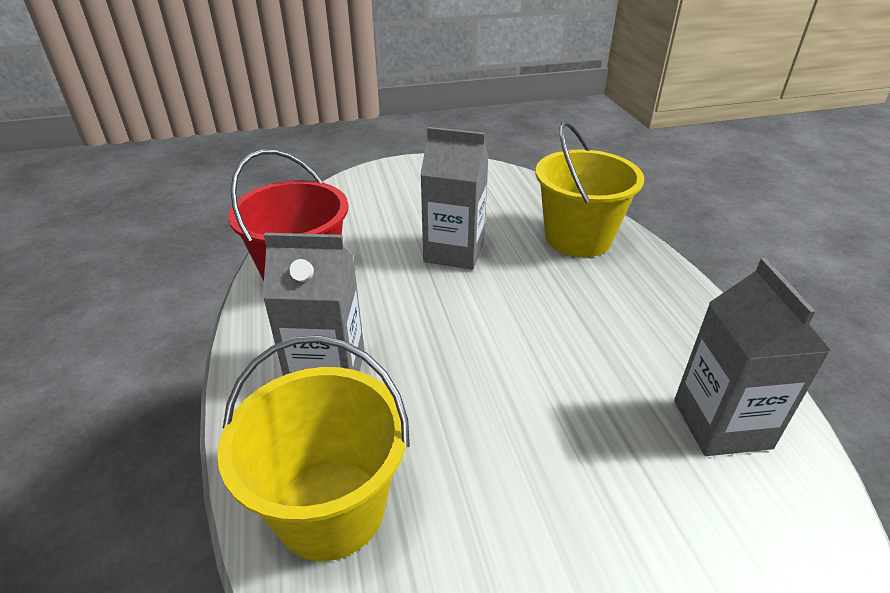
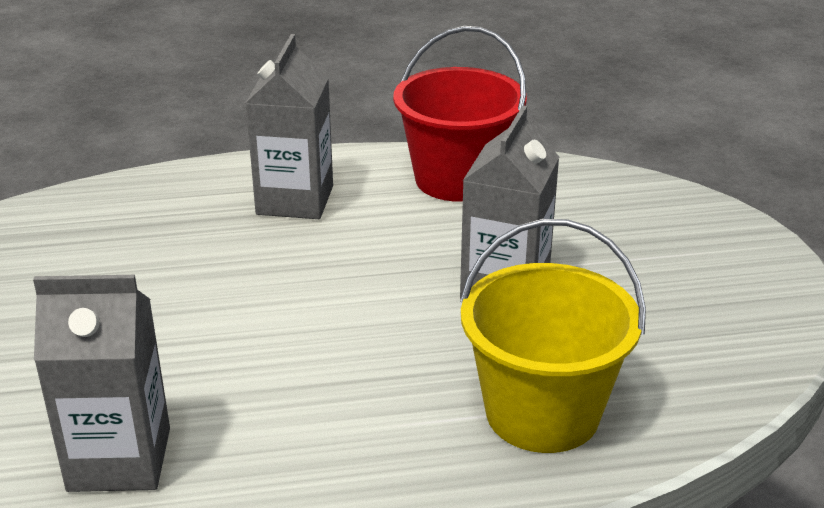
camera: 95 degrees right, 5 degrees down
yellow bucket [217,335,410,561] -> none

